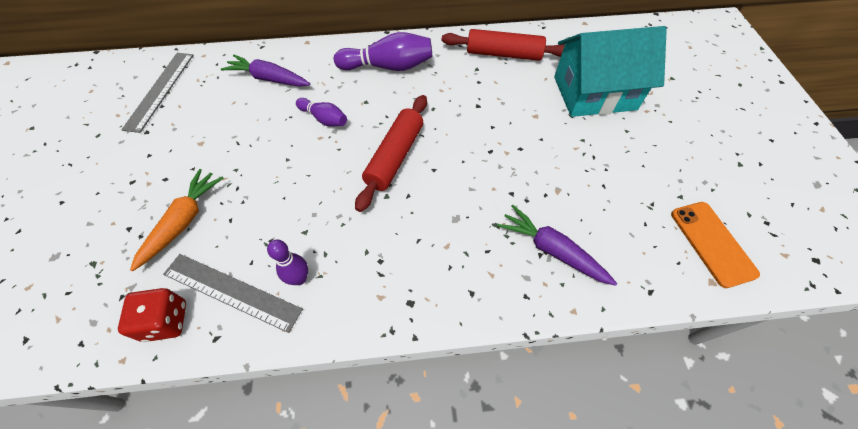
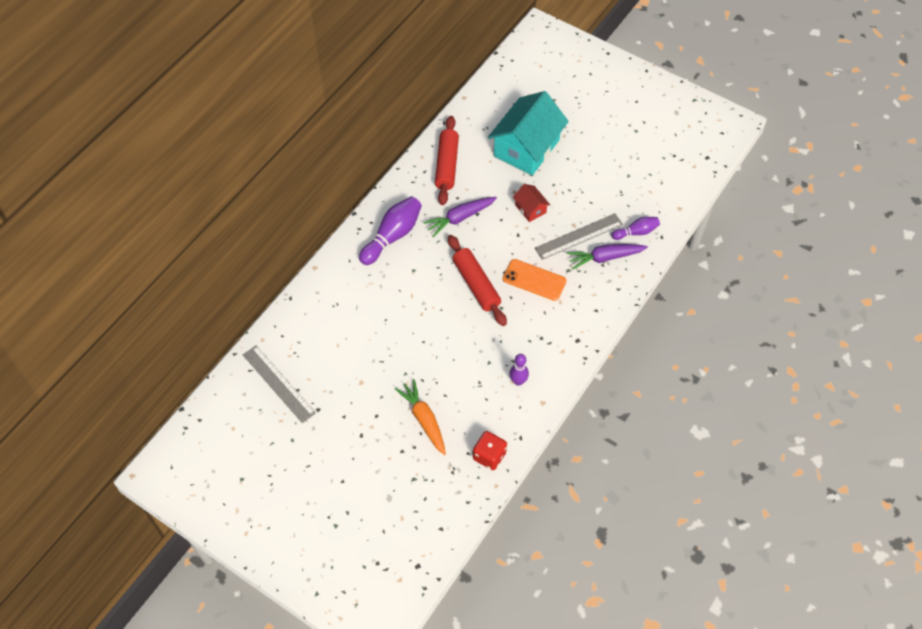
camera: 50 degrees left, 0 degrees up
grey ruler [163,254,303,333] -> grey ruler moved to [535,213,623,260]
purple carrot [221,54,310,87] -> purple carrot moved to [423,197,497,237]
purple bowling pin [296,98,347,127] -> purple bowling pin moved to [612,217,660,240]
red rolling pin [442,29,565,61] -> red rolling pin turned 45 degrees counterclockwise [435,116,459,205]
orange phone [671,202,760,288] -> orange phone moved to [503,259,567,301]
none -> red house [513,184,550,222]

